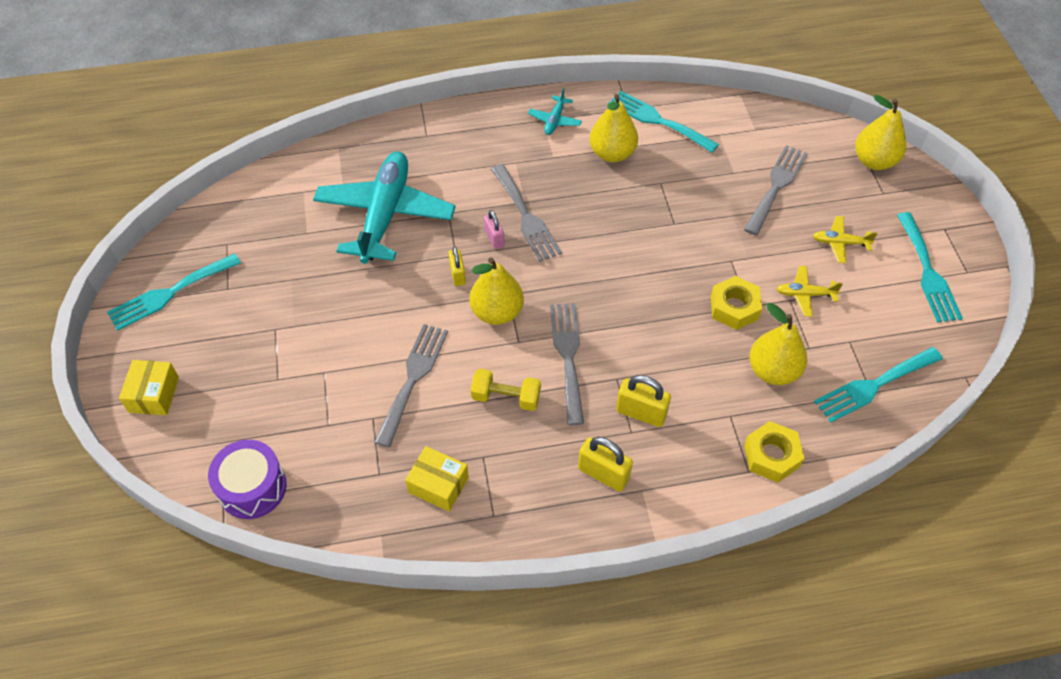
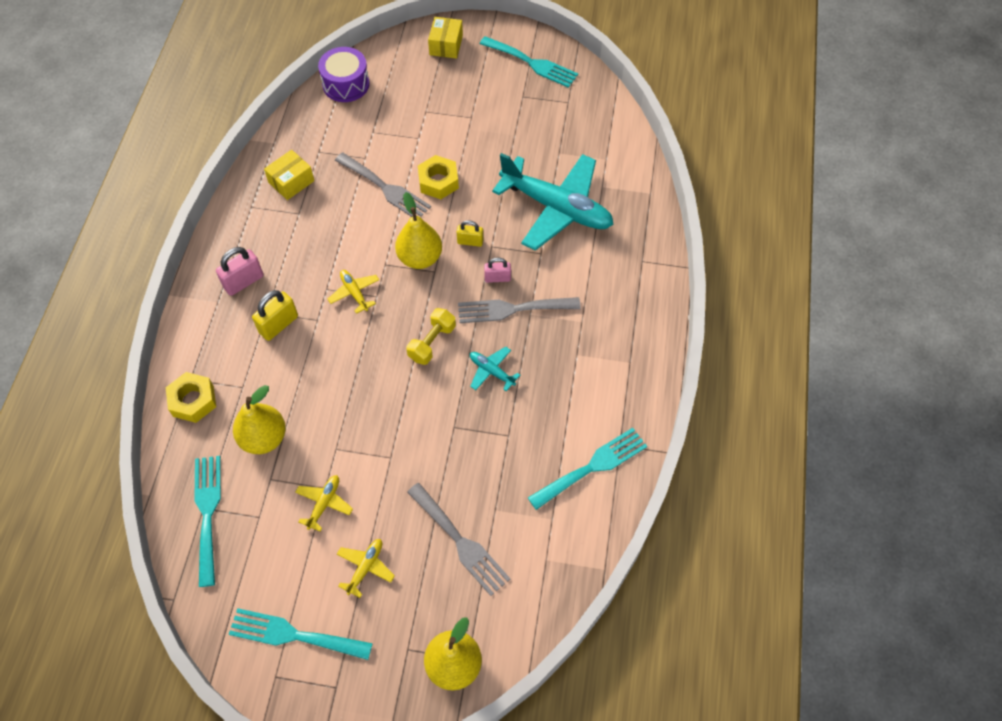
camera: 110 degrees right, 5 degrees up
turquoise fork [107,253,241,331] -> turquoise fork turned 135 degrees clockwise [480,36,578,88]
yellow box [119,360,179,415] -> yellow box turned 75 degrees clockwise [428,17,463,59]
yellow dumbbell [471,369,541,411] -> yellow dumbbell moved to [406,308,456,365]
turquoise plane [528,88,582,135] -> turquoise plane moved to [470,346,520,391]
grey fork [550,303,584,425] -> yellow plane [328,270,379,314]
yellow padlock [578,437,633,492] -> pink padlock [216,247,264,296]
yellow pear [589,94,638,162] -> none
yellow nut [711,276,762,330] -> yellow nut moved to [418,155,459,199]

